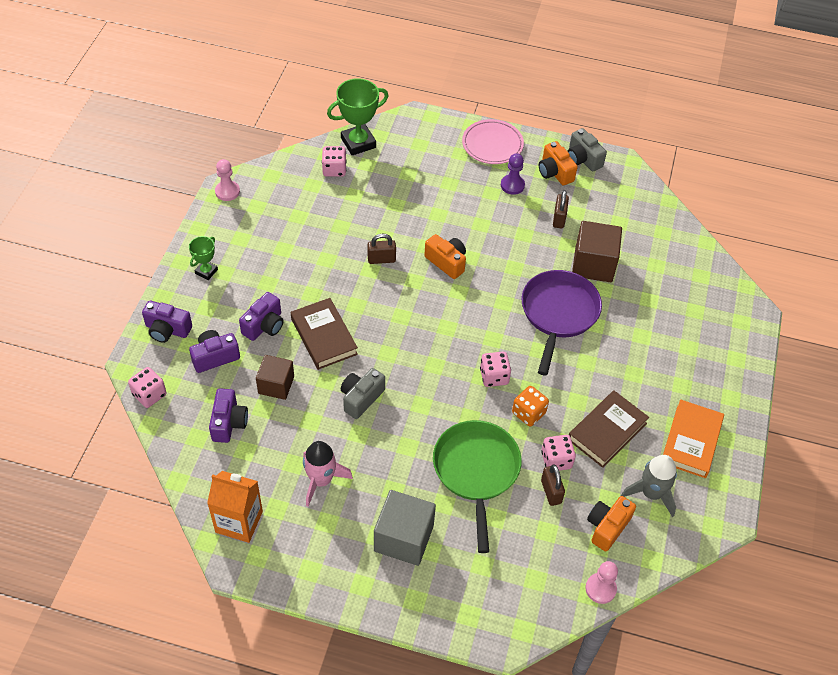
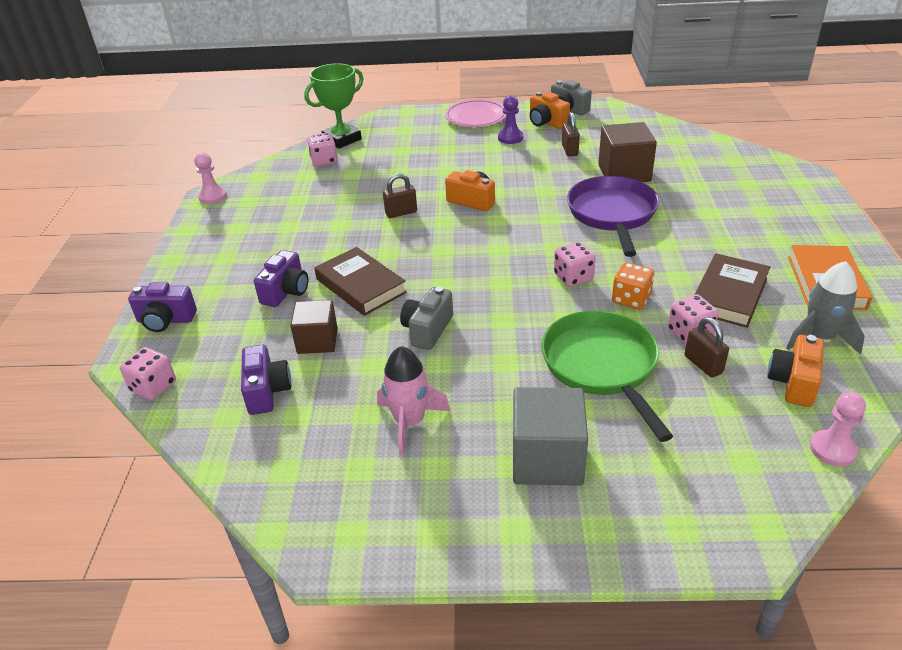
camera: 10 degrees left, 15 degrees down
green trophy [189,236,218,280] -> none
purple camera [189,330,240,373] -> none
orange carton [207,471,263,543] -> none

